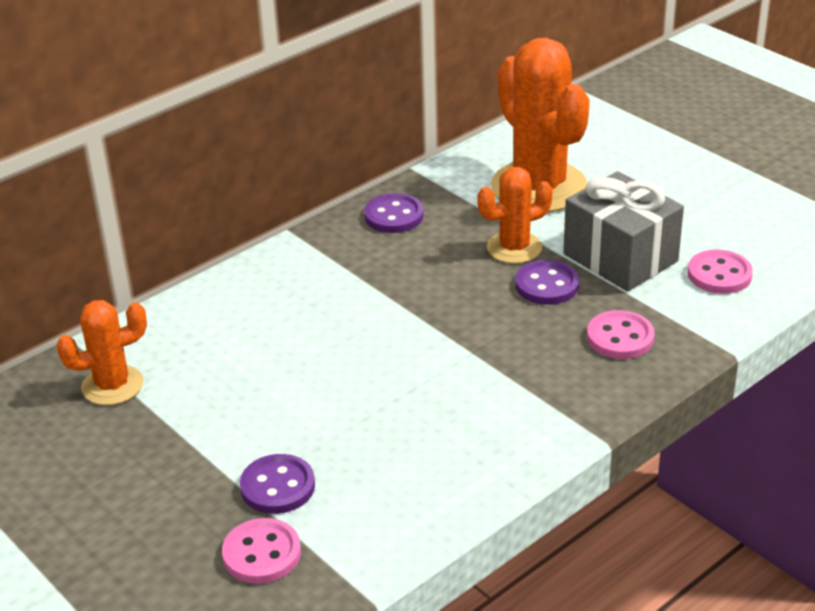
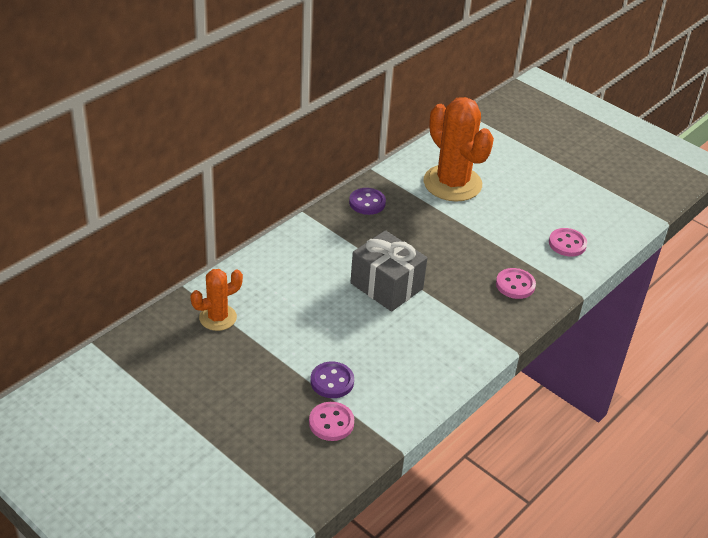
camera: 10 degrees left, 5 degrees up
orange cactus [477,167,553,264] -> none
purple button [515,260,579,305] -> none
grey gift [563,171,684,292] -> grey gift moved to [350,230,427,312]

